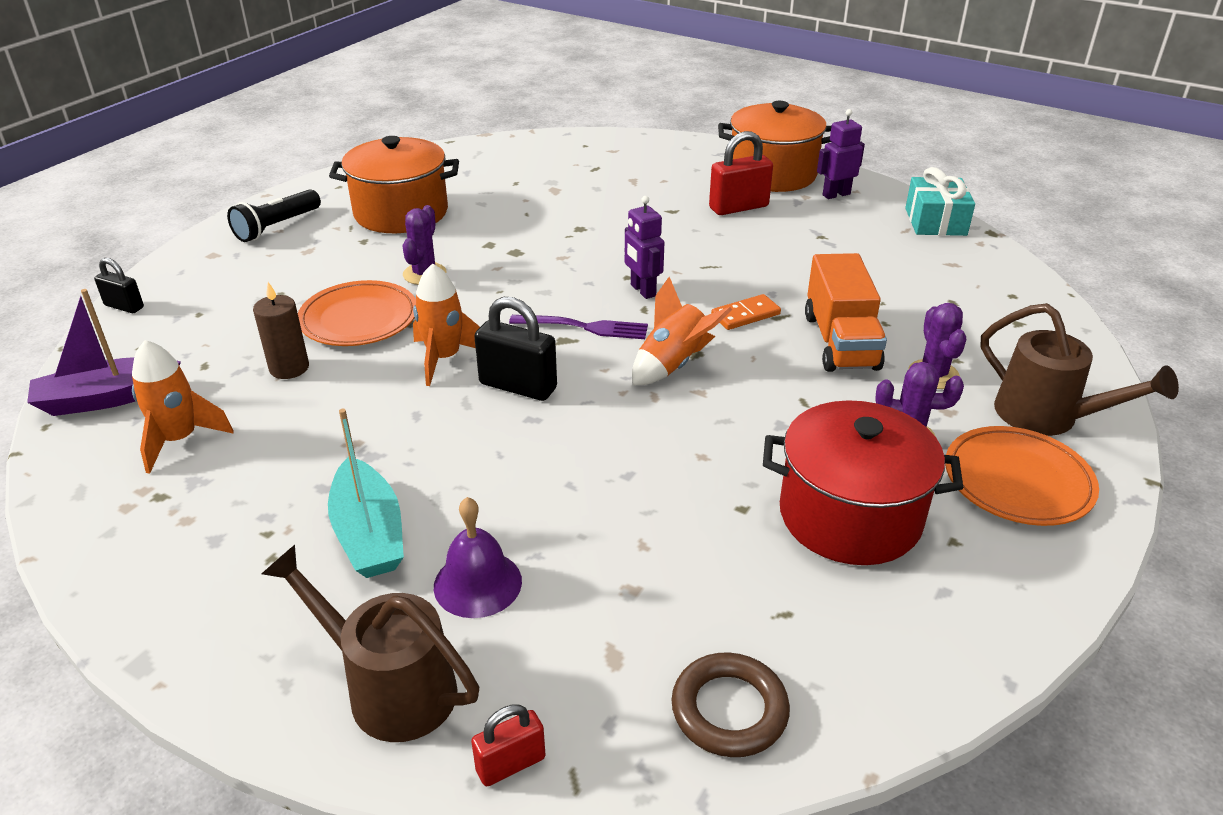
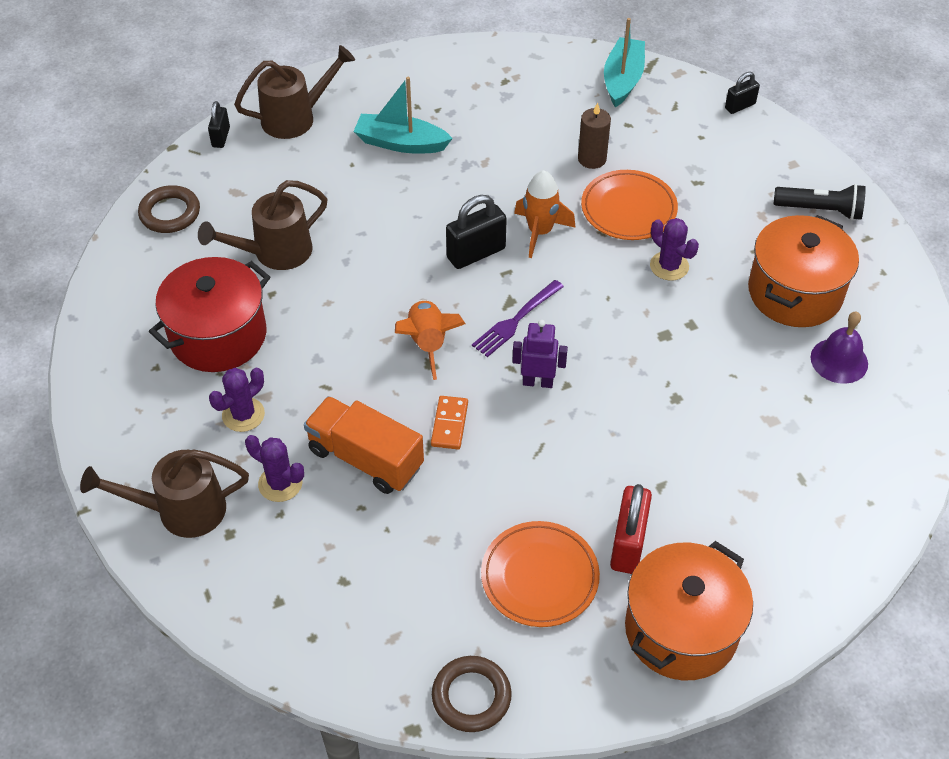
camera: 125 degrees right, 15 degrees up
purple boat [27,289,181,416] -> turquoise boat [604,18,645,107]
orange rocket [132,340,234,474] -> none
black flashlight [227,189,321,242] -> black flashlight turned 120 degrees clockwise [773,184,866,220]
purple bell [434,497,522,618] -> purple bell moved to [811,312,868,384]
red padlock [471,704,546,786] -> black padlock [208,101,230,148]
purple robot [817,109,865,199] -> none
turquoise gift [905,167,975,236] -> brown ring [432,656,512,732]
orange plate [945,426,1099,526] -> orange plate moved to [481,521,600,627]
none -> brown watering can [198,180,328,270]

